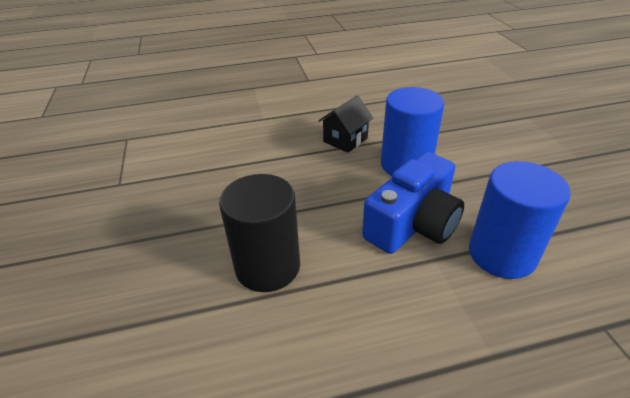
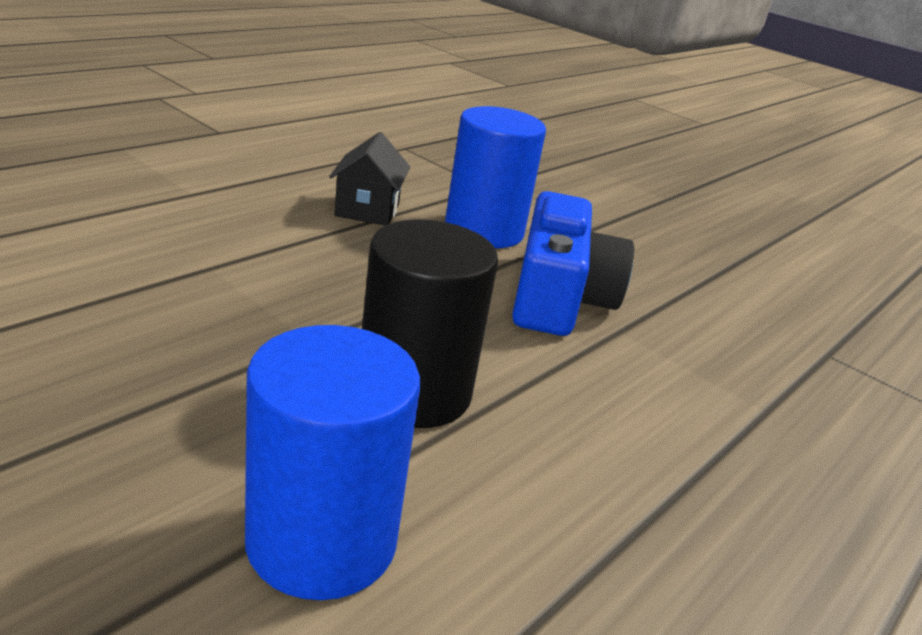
camera: 40 degrees left, 10 degrees down
blue cylinder [469,161,571,279] -> blue cylinder moved to [245,325,420,600]

